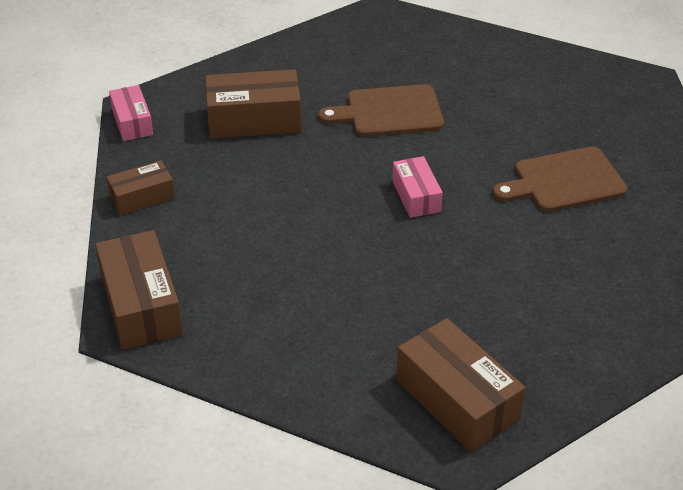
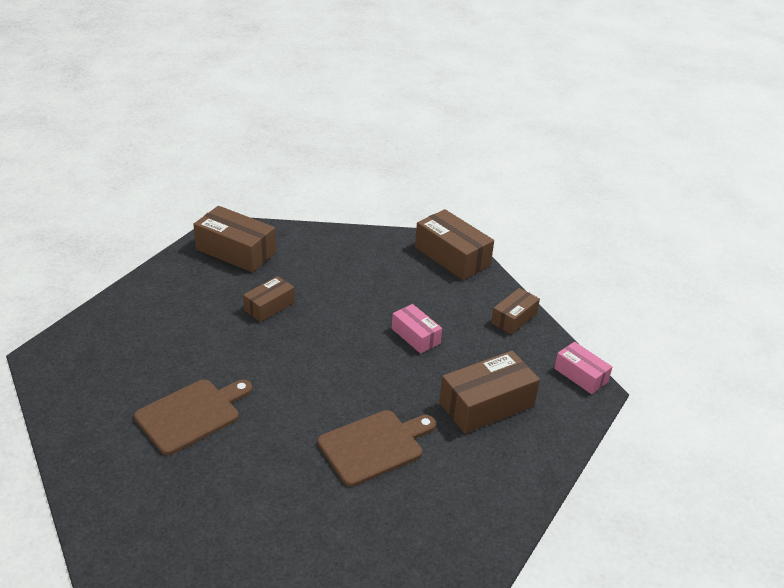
camera: 155 degrees right, 5 degrees down
pink box [392,156,443,218] -> pink box moved to [392,304,442,354]
none -> brown box [243,276,295,322]

